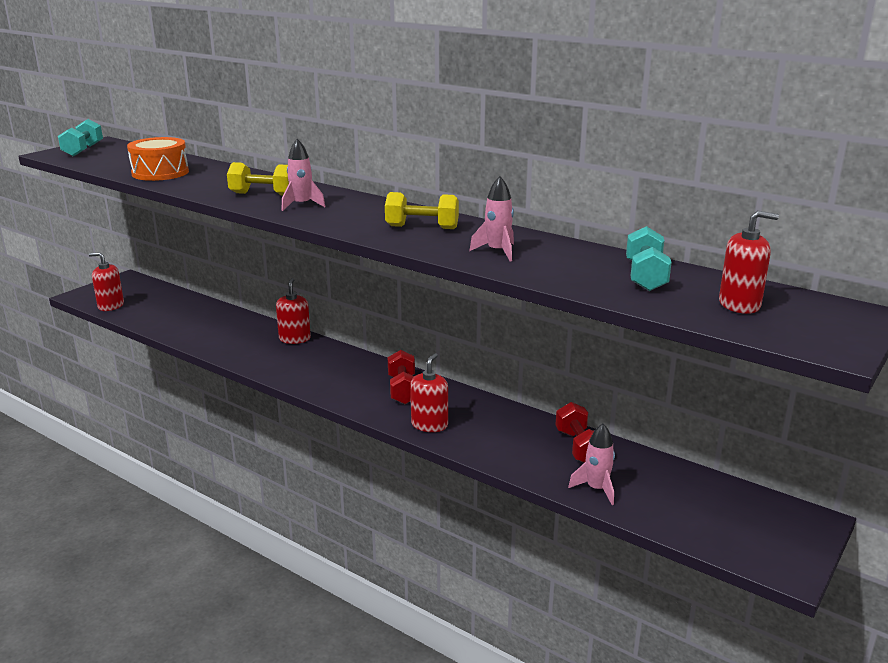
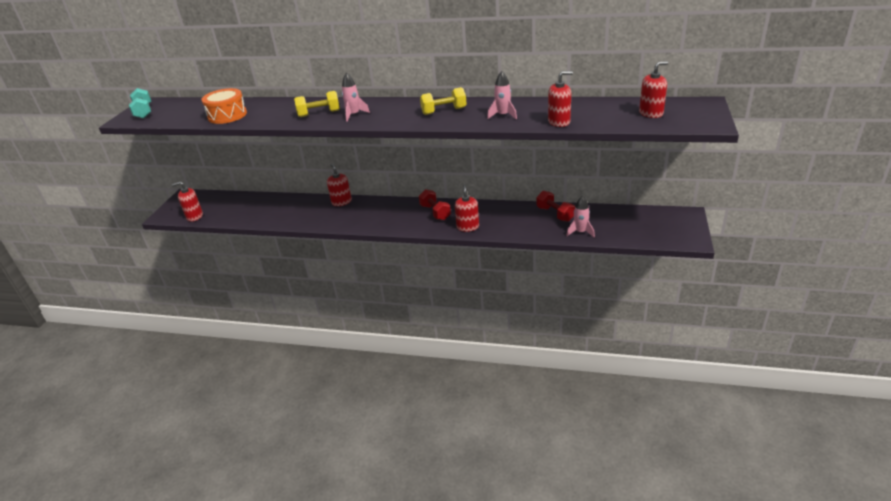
camera: 20 degrees left, 10 degrees up
turquoise dumbbell [626,226,672,291] -> none
none -> red soap dispenser [548,71,573,127]

